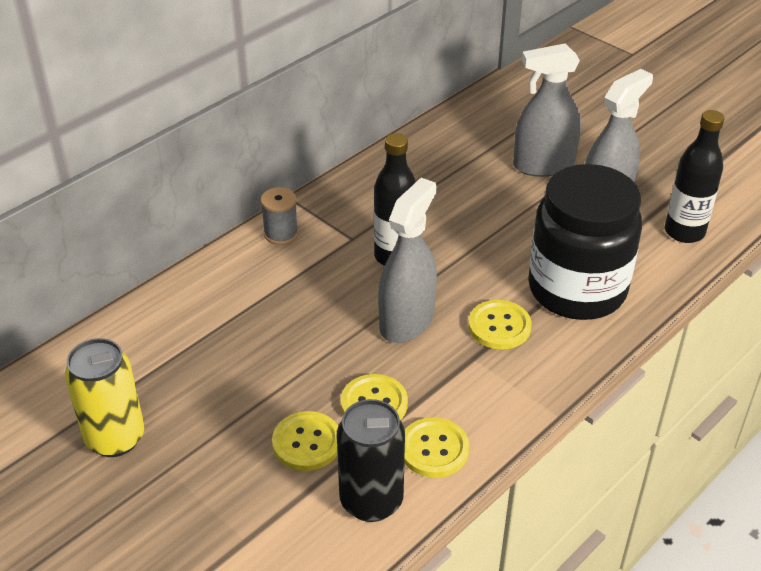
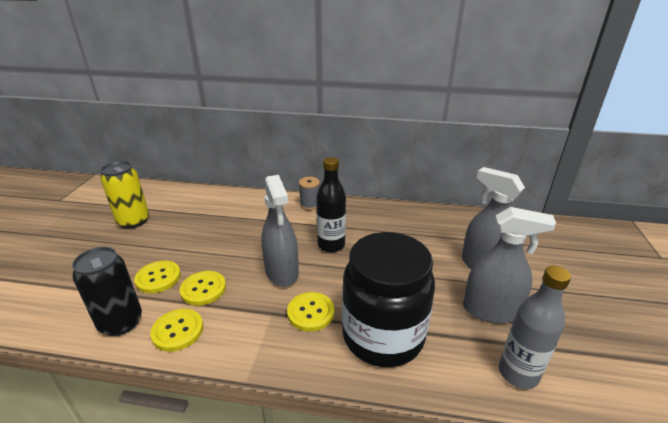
camera: 55 degrees right, 10 degrees down
grey spray bottle [378,178,437,343] -> grey spray bottle turned 75 degrees clockwise [261,175,299,287]
black bottle [665,110,725,243] -> grey bottle [499,266,571,389]

